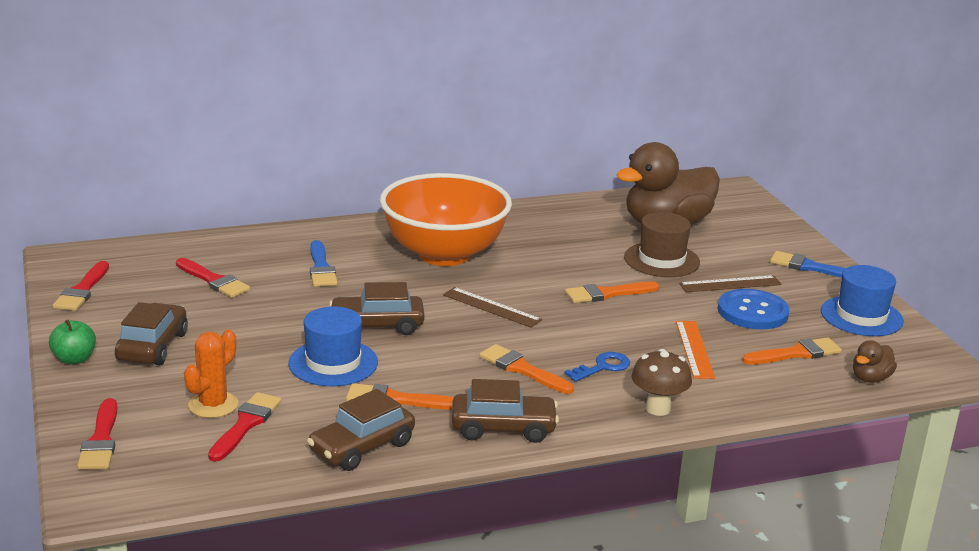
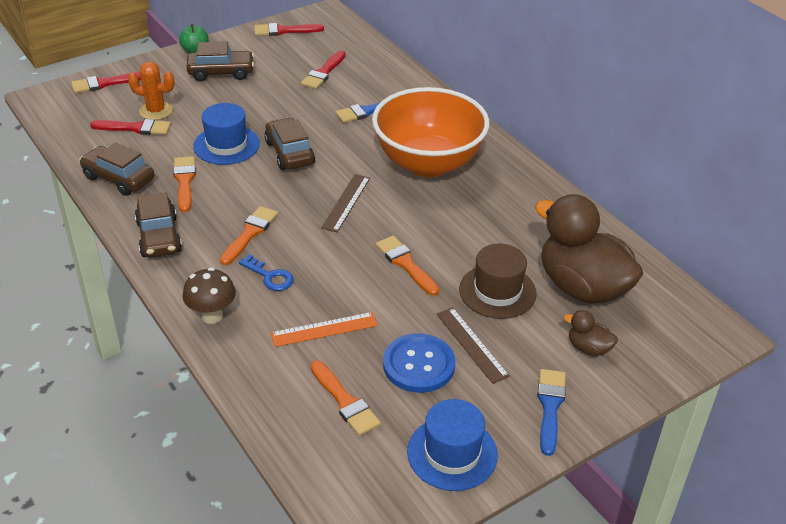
camera: 75 degrees right, 15 degrees up
brown duck [853,340,897,383] -> brown duck moved to [563,310,618,356]

